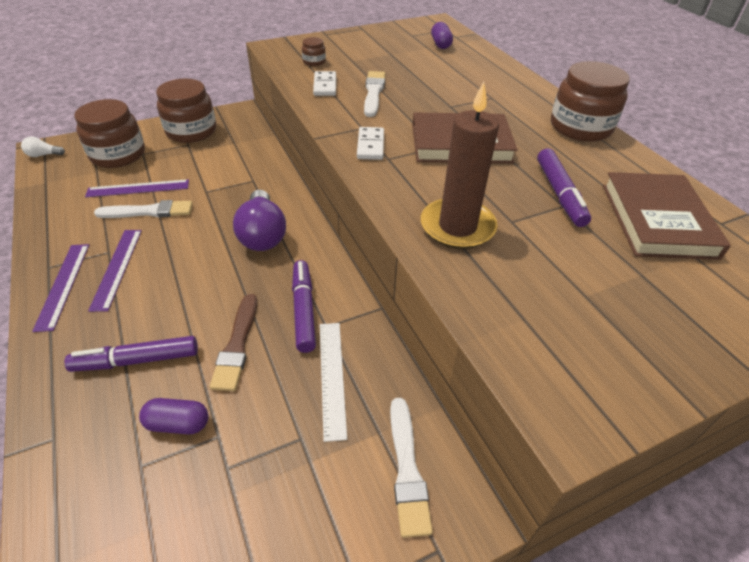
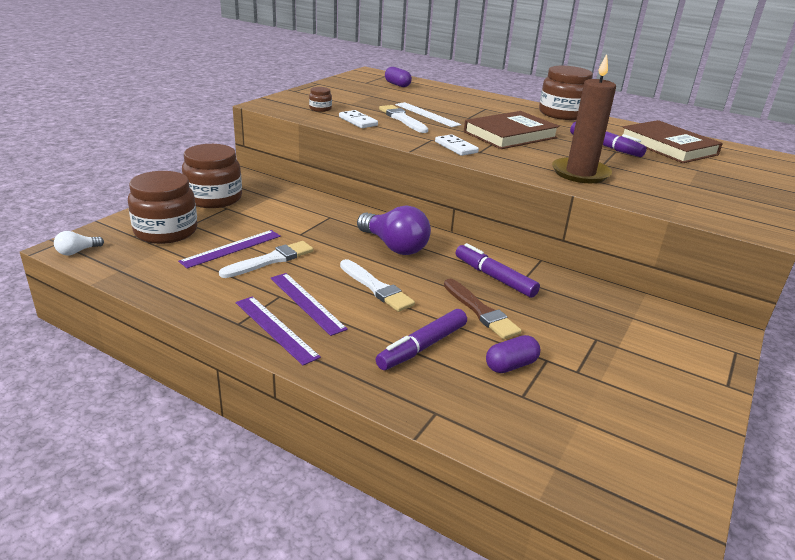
camera: 35 degrees left, 15 degrees down
white ruler [320,323,347,442] -> white ruler moved to [395,102,462,127]
white brush [390,398,433,538] -> white brush moved to [340,259,415,312]

